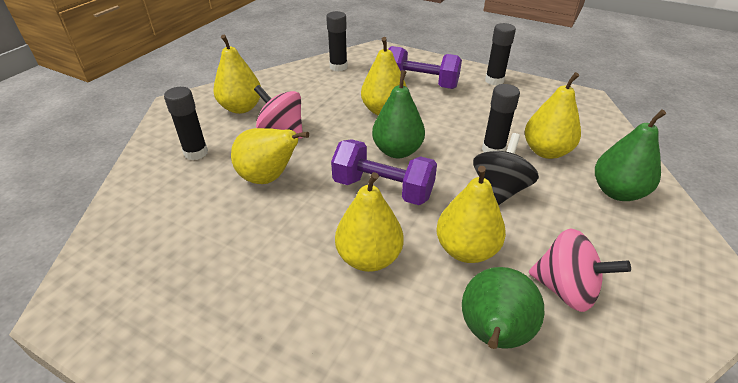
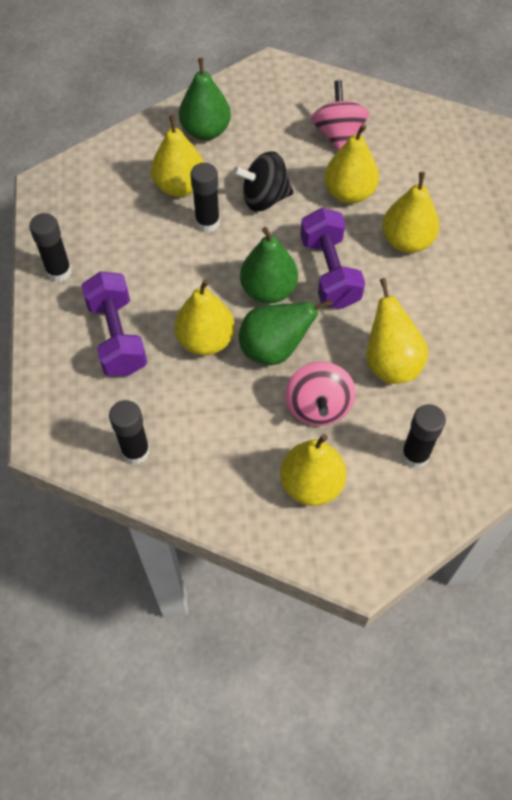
camera: 125 degrees left, 20 degrees up
green pear [462,267,544,349] -> green pear moved to [239,300,333,365]

